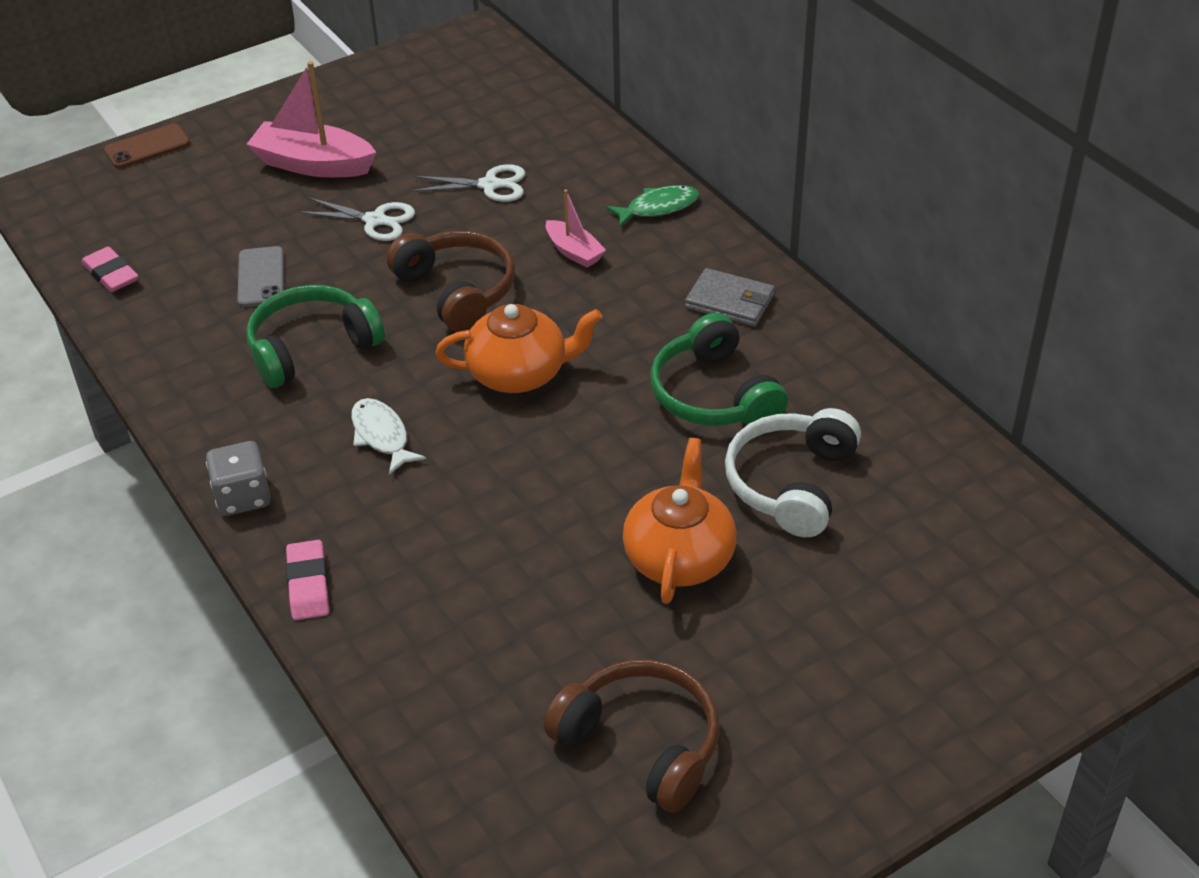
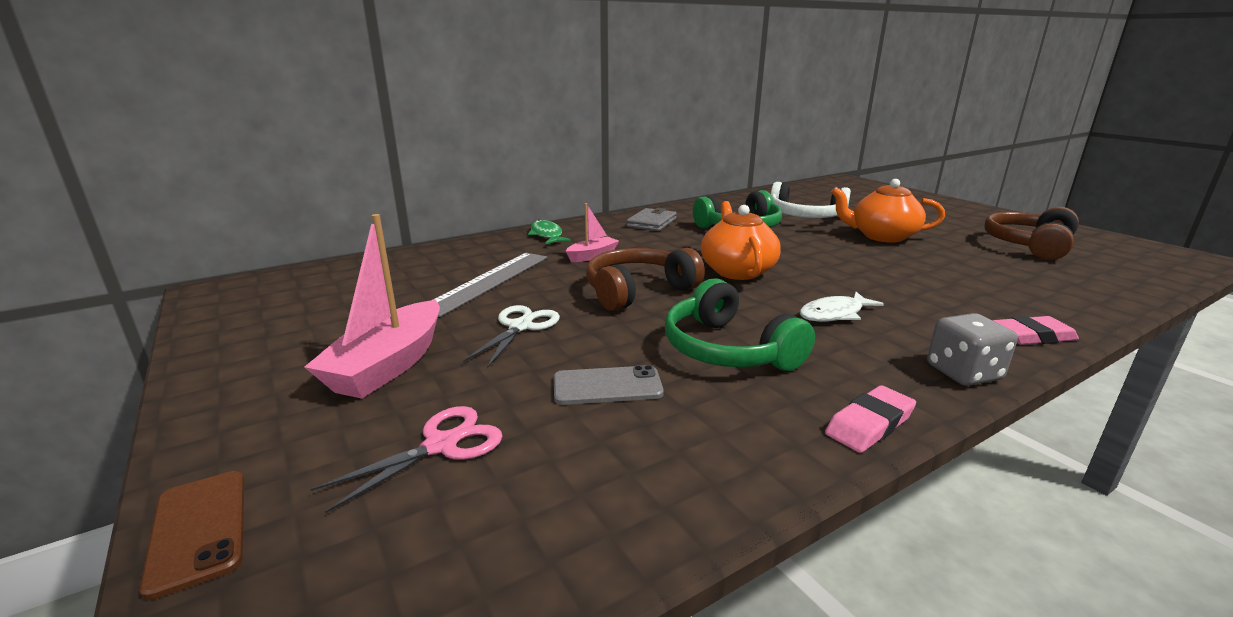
camera: 90 degrees left, 20 degrees down
pink eraser [81,247,139,292] -> pink eraser moved to [825,385,916,453]
white scissors [411,164,525,202] -> grey ruler [433,253,547,317]
none -> pink scissors [311,406,503,513]

